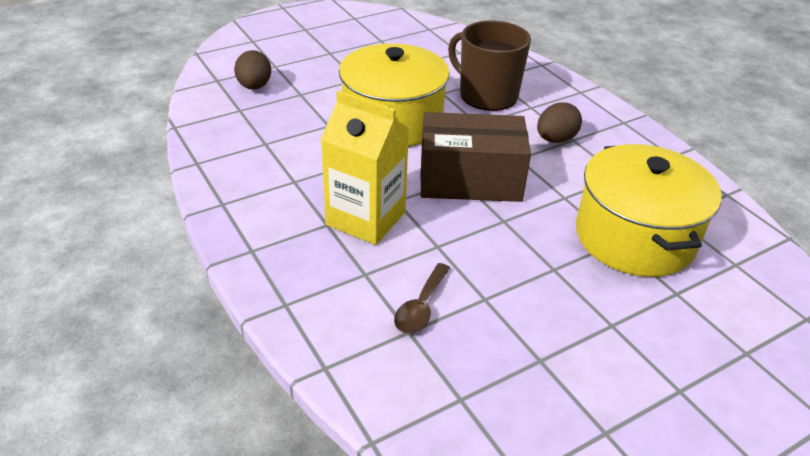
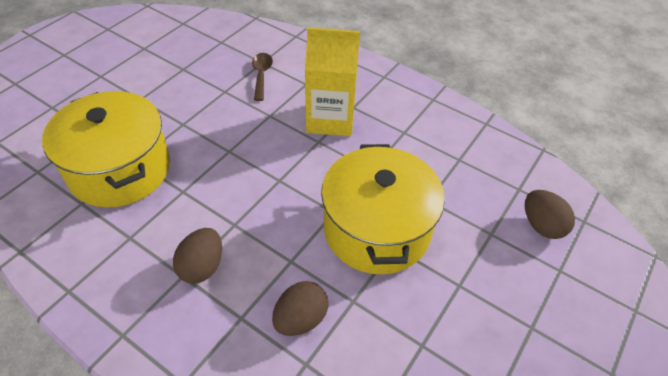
camera: 155 degrees right, 10 degrees up
brown box [420,112,531,202] -> none
brown mug [448,20,531,111] -> brown egg [272,281,328,336]

